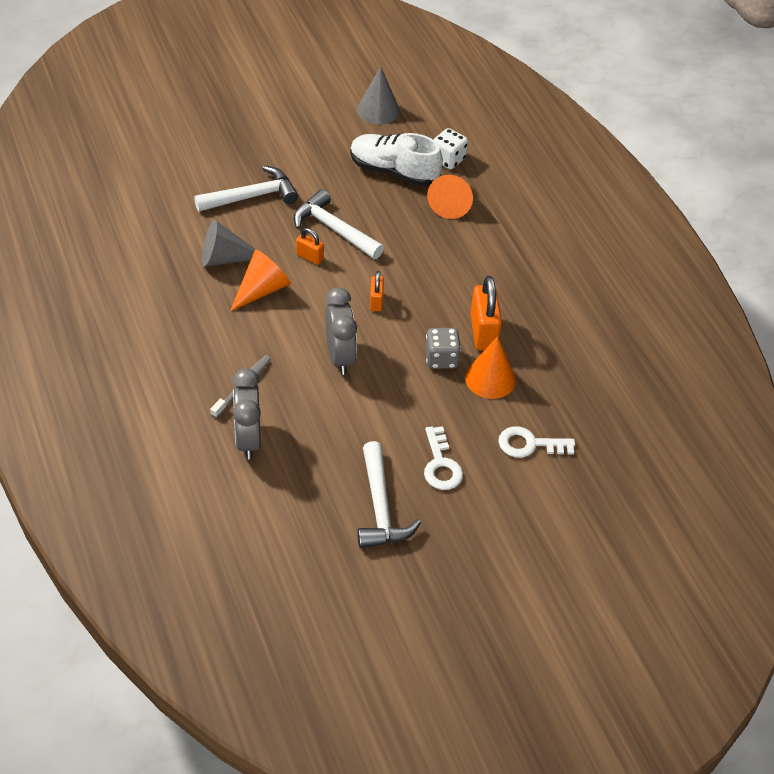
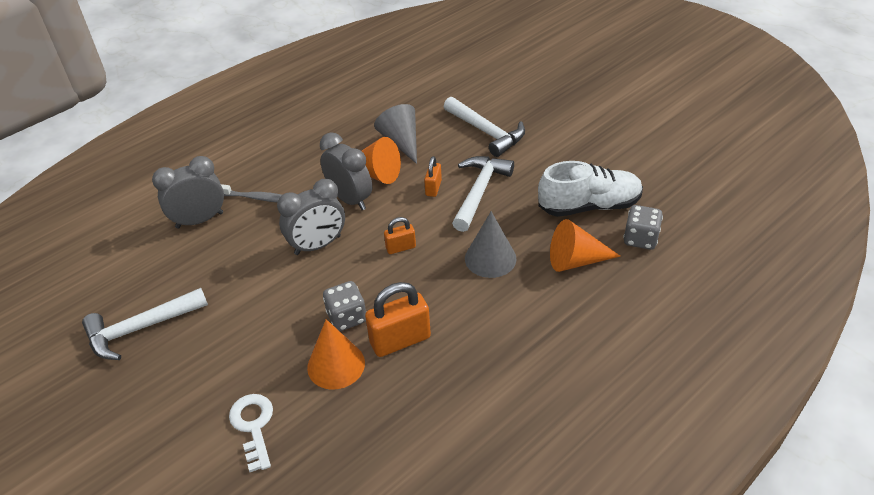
camera: 75 degrees right, 5 degrees down
white shoe [350,133,443,186] -> white shoe turned 75 degrees clockwise [538,161,643,217]
grey cone [357,66,400,124] -> grey cone moved to [465,211,517,278]
white key [424,426,463,490] -> none
white dice [434,128,468,169] -> grey dice [623,205,663,250]
none -> grey clock [320,132,372,210]

